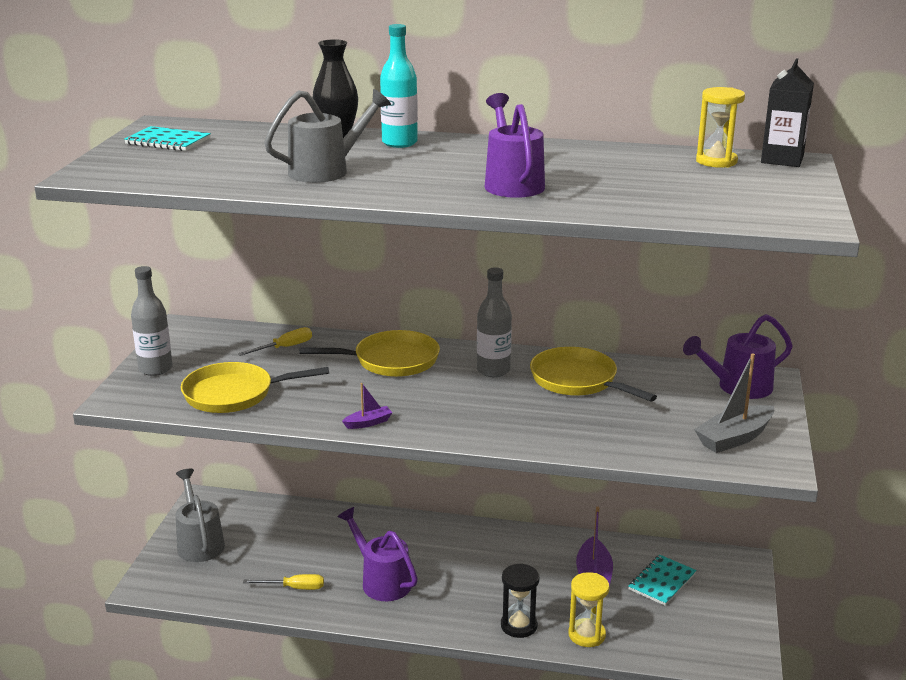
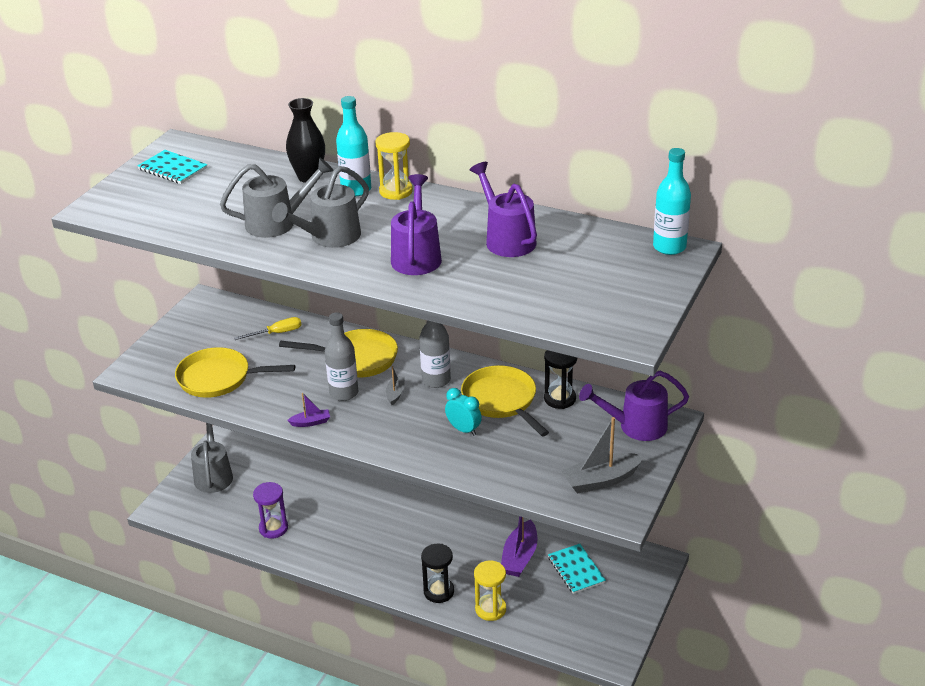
camera: 15 degrees right, 10 degrees up
grey bottle [131,266,173,376] -> grey bottle moved to [325,312,358,401]
yellow screwdriver [243,574,324,590] -> purple hourglass [253,482,288,539]
purple watering can [338,507,418,601] -> purple watering can moved to [470,162,537,257]
turquoise notebook [628,555,697,606] -> turquoise notebook turned 75 degrees counterclockwise [548,544,606,594]
yellow hourglass [696,87,745,168] -> yellow hourglass moved to [376,132,413,200]
black carton [761,58,814,167] -> turquoise bottle [653,148,691,255]
none -> grey watering can [272,166,369,248]
none -> grey boat [386,366,405,405]
none -> turquoise clock [445,388,482,436]
none -> black hourglass [544,350,577,409]

